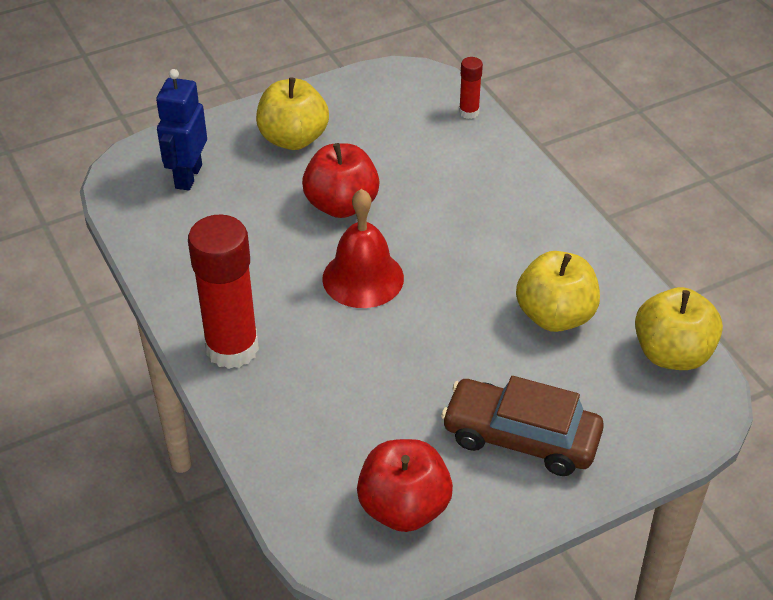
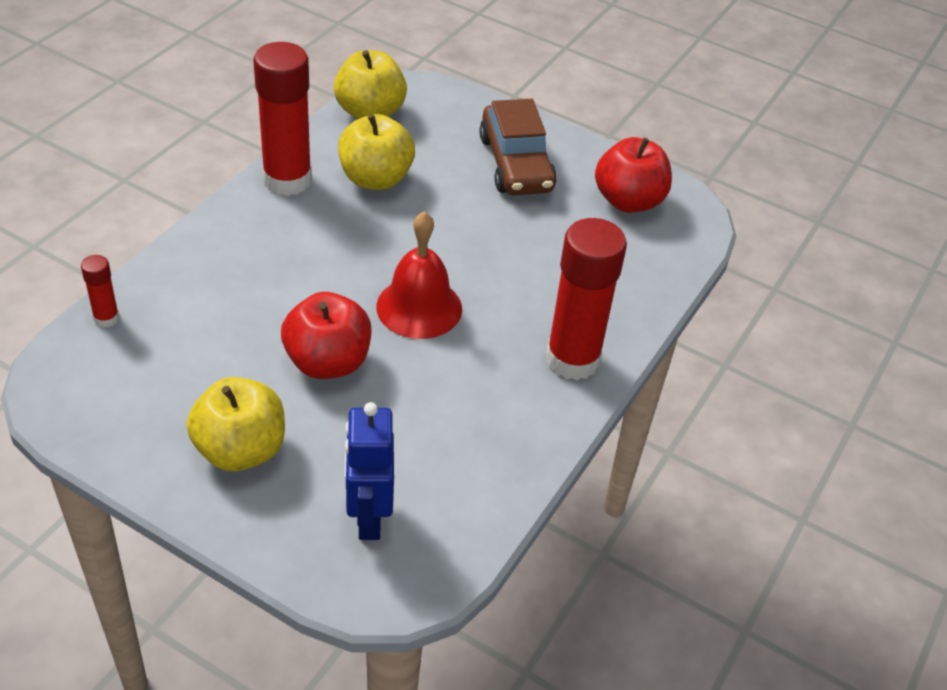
camera: 125 degrees left, 0 degrees up
blue robot [156,69,207,191] -> blue robot turned 105 degrees clockwise [345,402,394,540]
none -> red glue stick [253,42,312,196]

